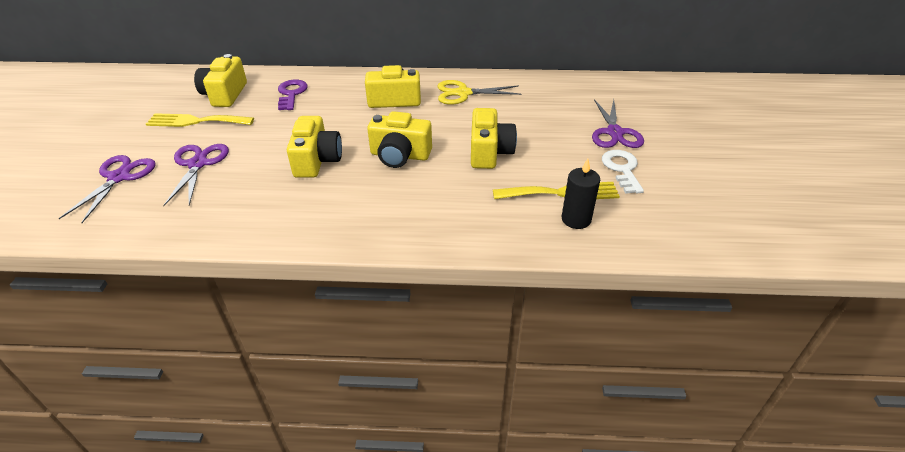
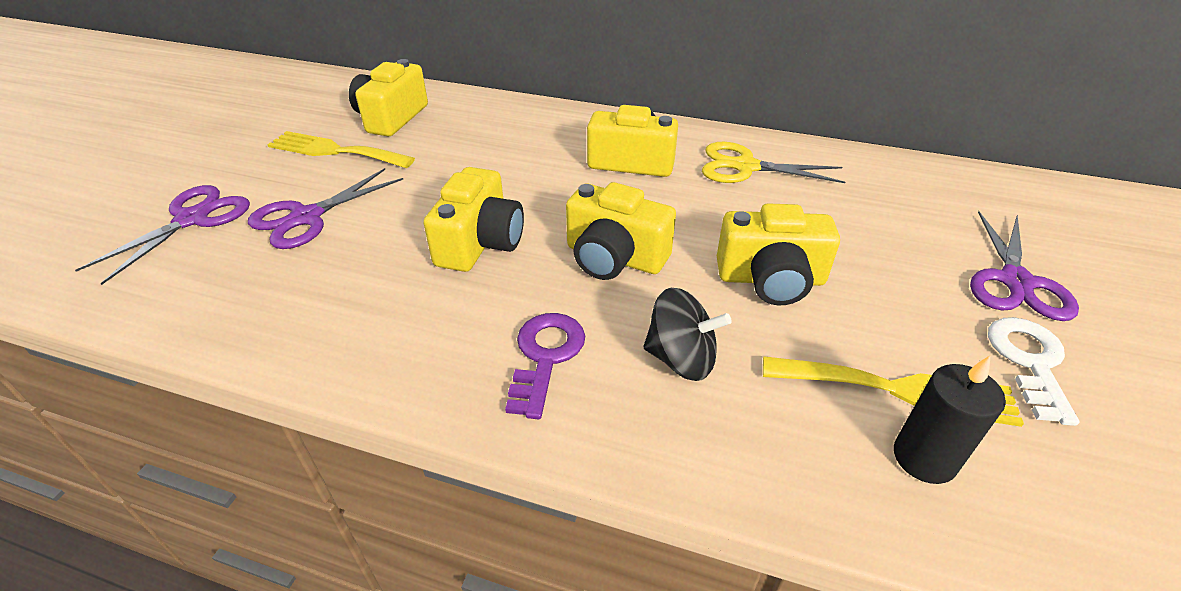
camera: 15 degrees right, 0 degrees up
purple scissors [163,144,229,206] -> purple scissors turned 150 degrees counterclockwise [248,168,403,249]
purple key [278,79,308,110] -> purple key moved to [505,313,585,419]
yellow camera [471,108,517,169] -> yellow camera turned 75 degrees clockwise [717,203,840,305]
none -> black spinning top [643,288,732,381]

